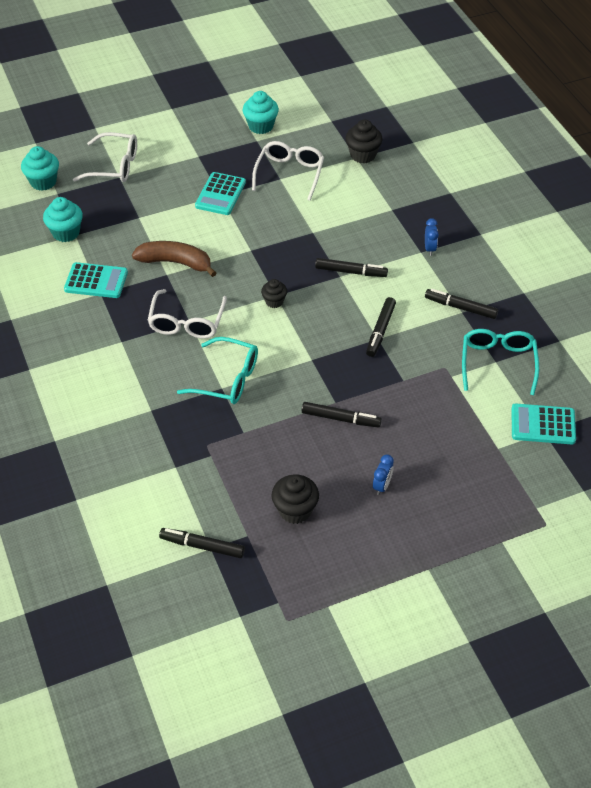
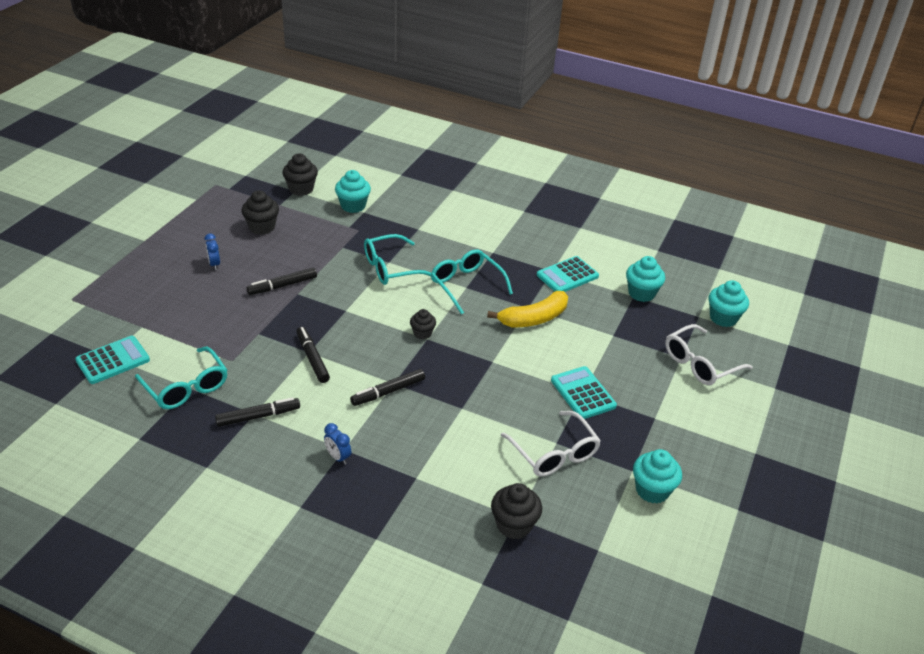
camera: 135 degrees right, 10 degrees down
brown banana [132,241,216,277] -> yellow banana [487,291,568,327]
white glasses [148,289,227,339] -> turquoise glasses [431,249,513,315]
black marker [159,528,245,558] -> black cupcake [282,154,318,196]
none -> turquoise cupcake [335,170,371,213]

